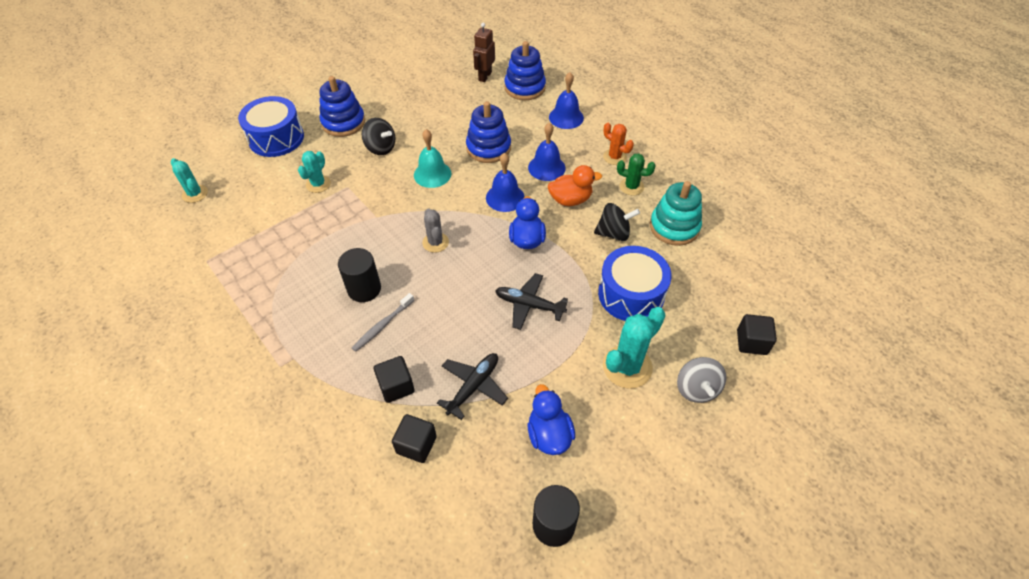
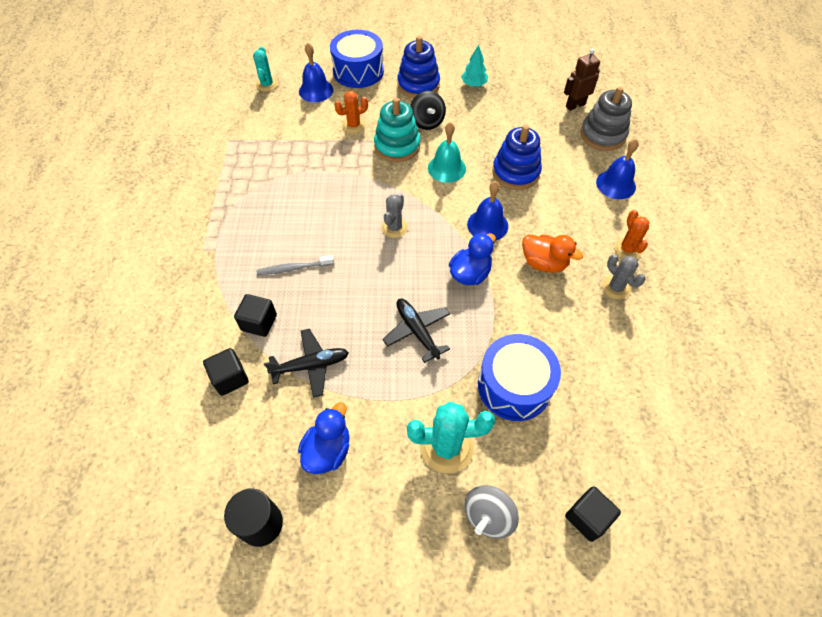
camera: 40 degrees right, 5 degrees up
turquoise cactus [298,151,331,193] -> orange cactus [334,91,368,134]
black cylinder [338,248,381,302] -> none
blue stacking toy [504,41,546,100] -> grey stacking toy [581,86,632,151]
blue bell [528,123,565,181] -> blue bell moved to [299,43,334,102]
black spinning top [594,203,640,241] -> none
green cactus [617,153,656,196] -> grey cactus [602,254,646,299]
turquoise stacking toy [650,181,702,246] -> turquoise stacking toy moved to [374,98,420,162]
none -> turquoise tree [461,44,488,86]

